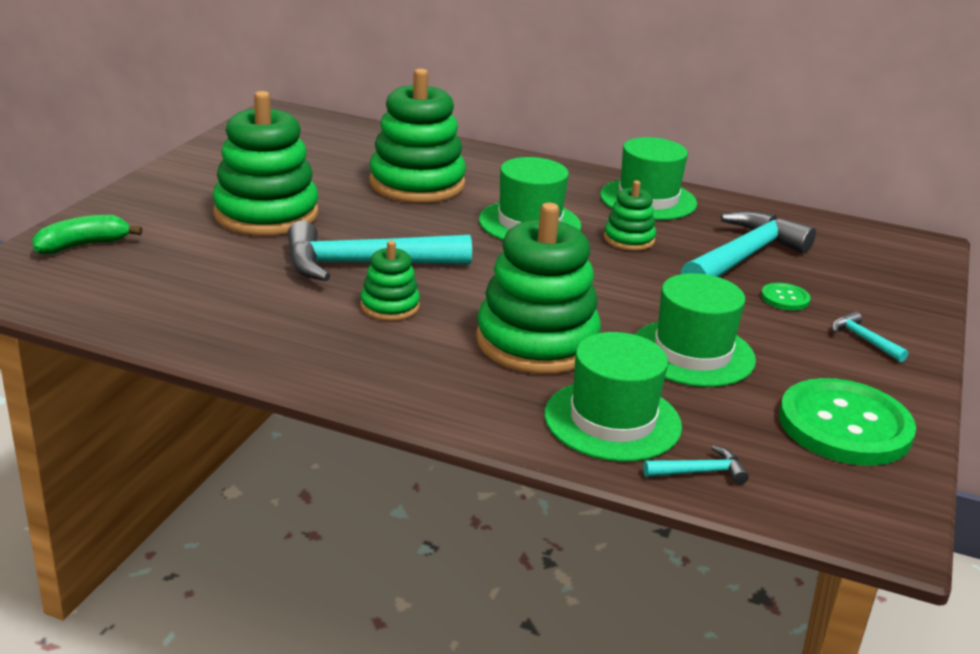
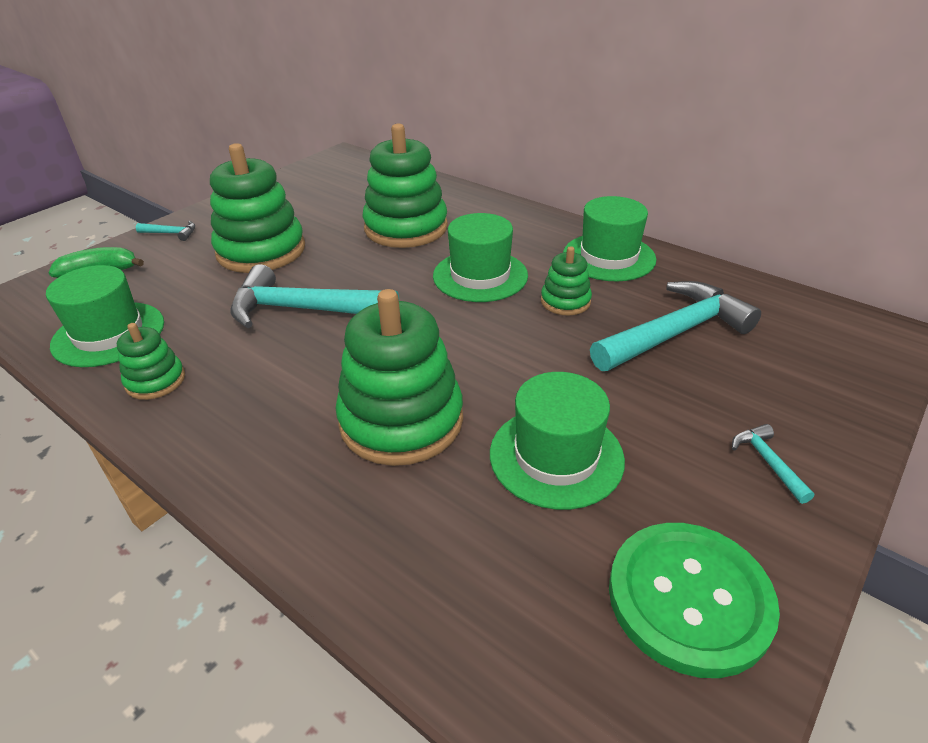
camera: 20 degrees right, 10 degrees up
green stacking toy [360,240,420,321] -> green stacking toy moved to [117,323,185,400]
green hat [544,332,682,462] -> green hat moved to [46,265,164,367]
turquoise hammer [643,445,749,485] -> turquoise hammer moved to [136,221,195,241]
green button [761,283,811,310] -> none

